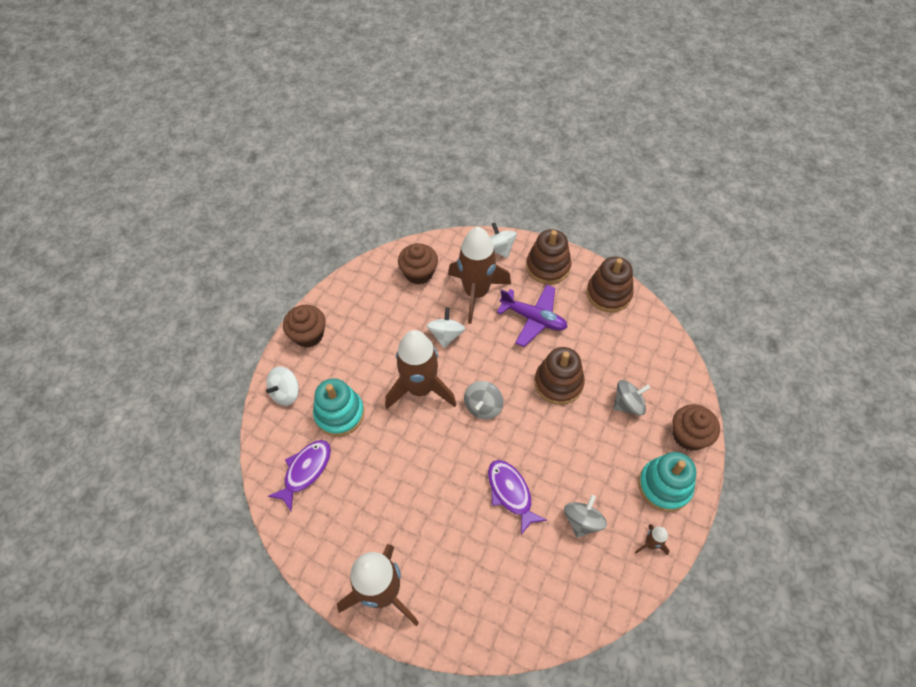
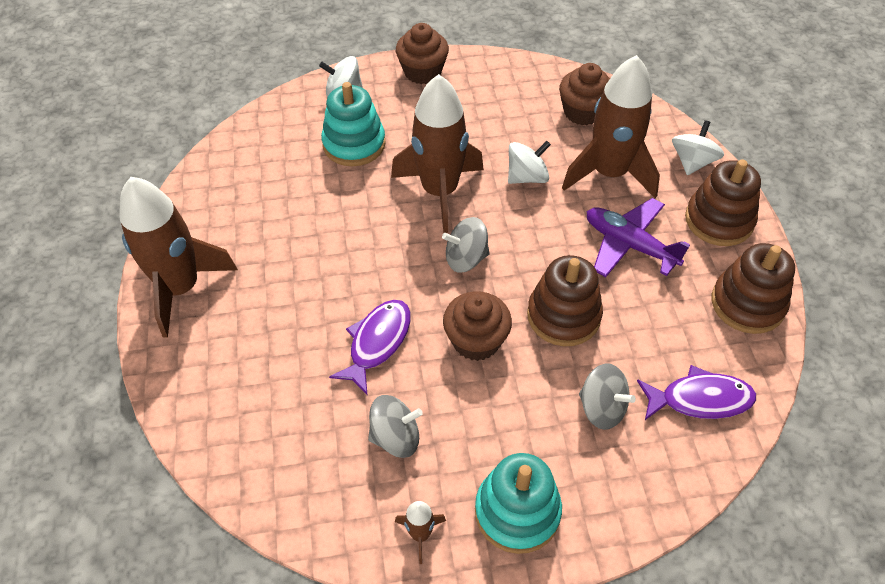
camera: 55 degrees right, 5 degrees down
purple fish [268,440,331,511] -> purple fish moved to [637,365,756,420]
purple plane [497,285,567,347] -> purple plane turned 135 degrees clockwise [587,198,690,277]
brown cupcake [672,404,720,451] -> brown cupcake moved to [443,291,512,361]

